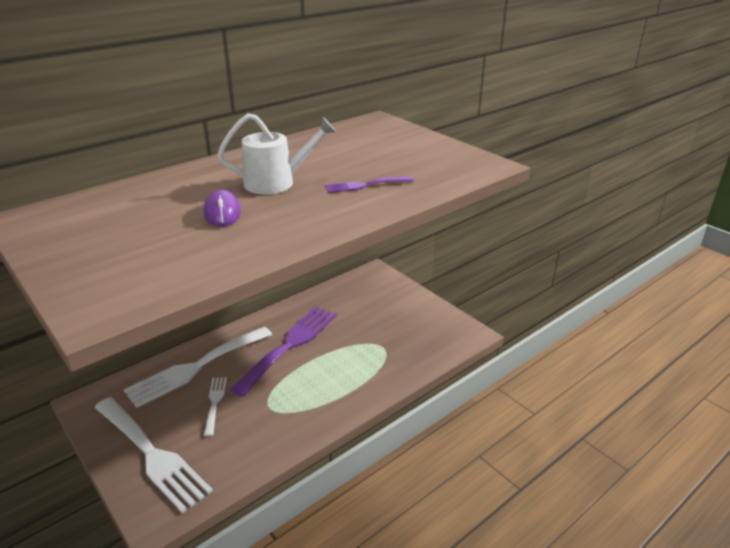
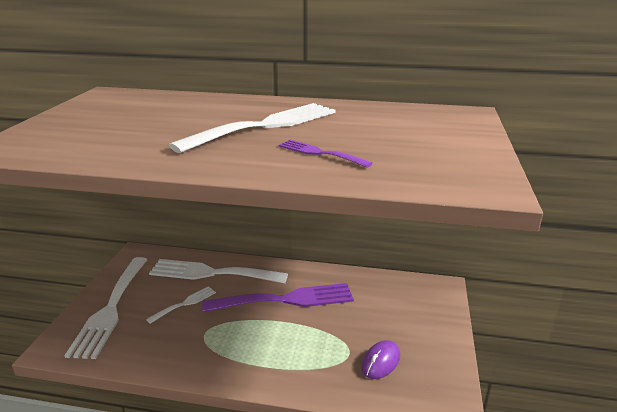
camera: 50 degrees right, 5 degrees down
purple mouse [204,189,241,227] -> purple mouse moved to [361,340,400,379]
white watering can [217,113,336,194] -> white fork [169,103,335,153]

